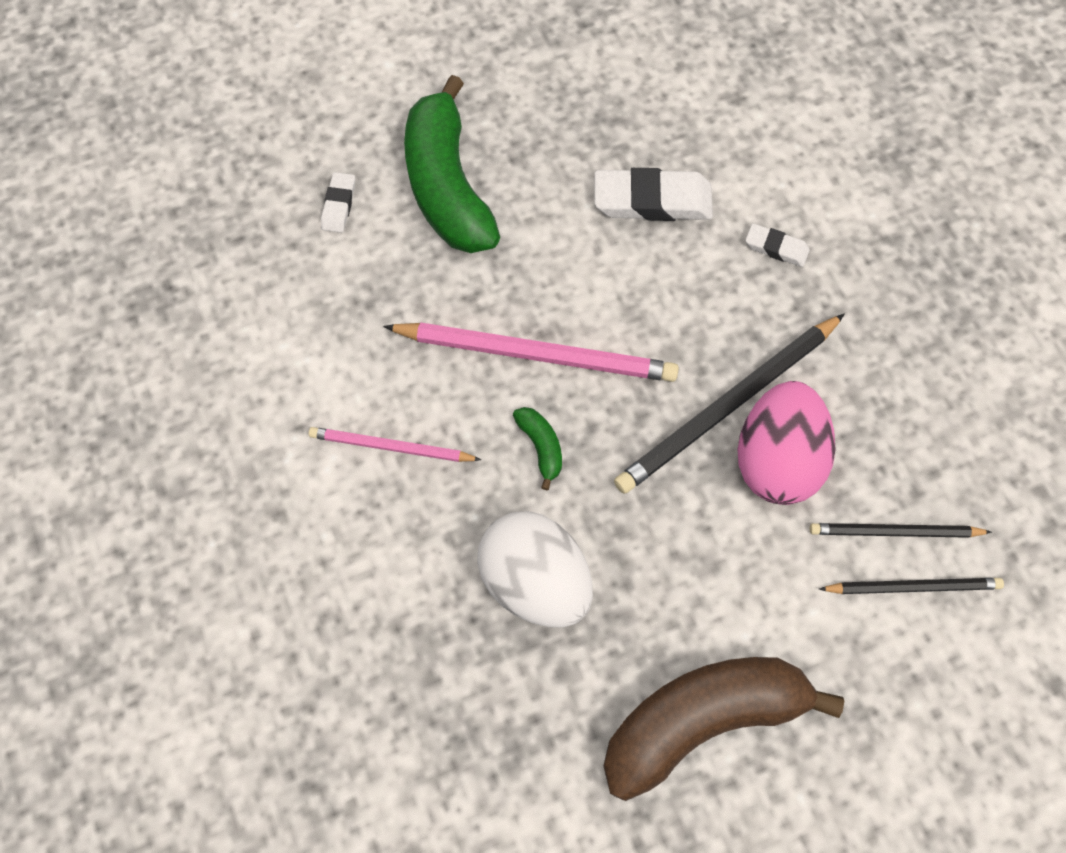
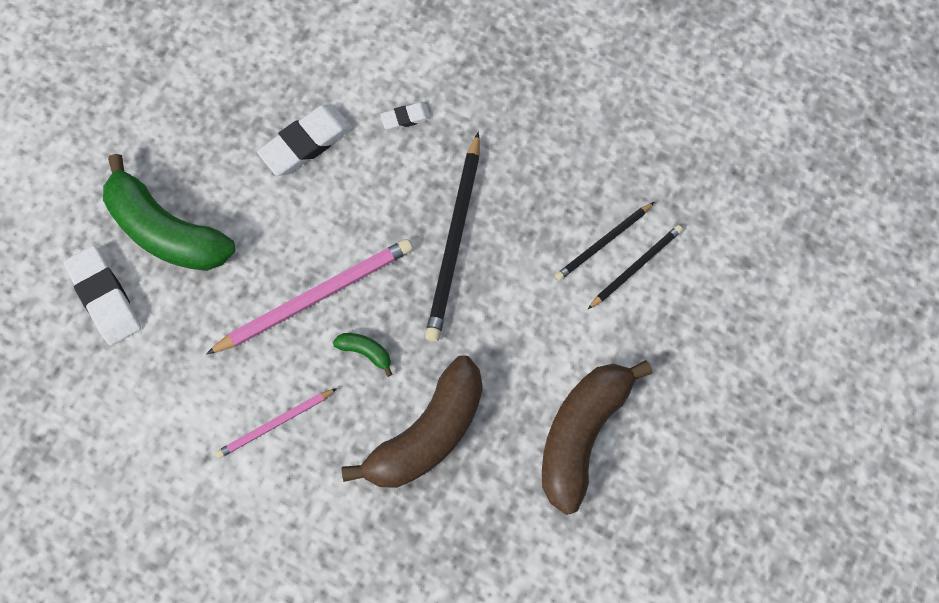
camera: 40 degrees left, 5 degrees up
white eraser [321,172,355,233] -> white eraser [64,245,141,345], size x1.92
white egg [477,511,593,628] -> brown banana [342,355,483,488]
pink egg [737,381,836,505] -> none

